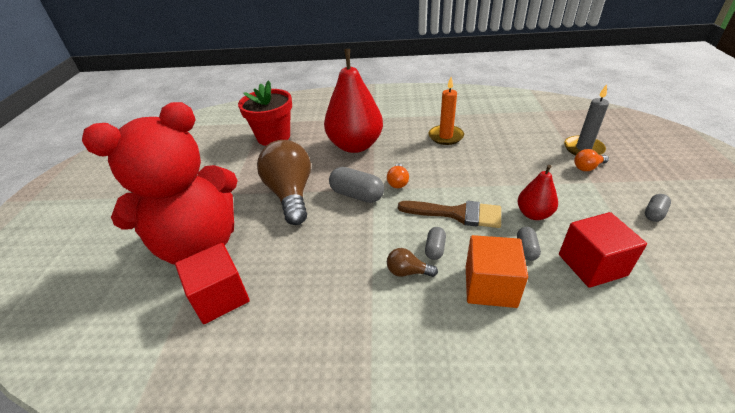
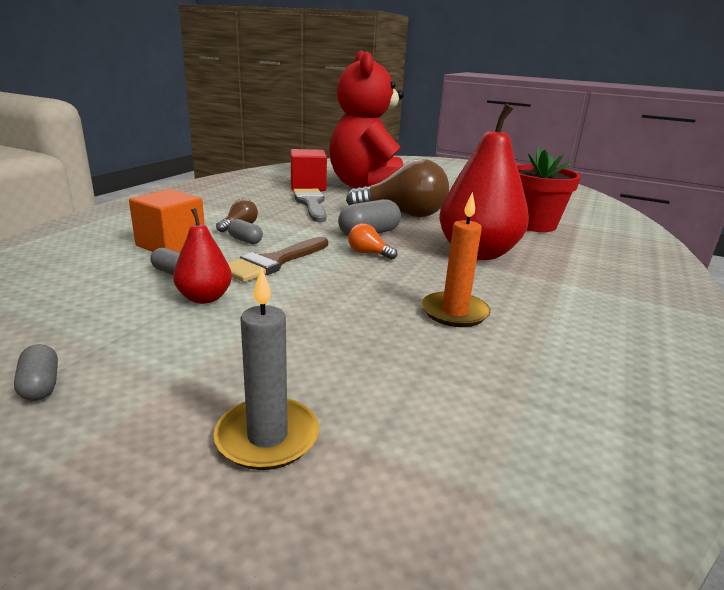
camera: 110 degrees right, 15 degrees down
red cube [559,212,647,288] -> none
orange light bulb [574,149,609,171] -> none
none -> grey brush [293,189,326,222]

